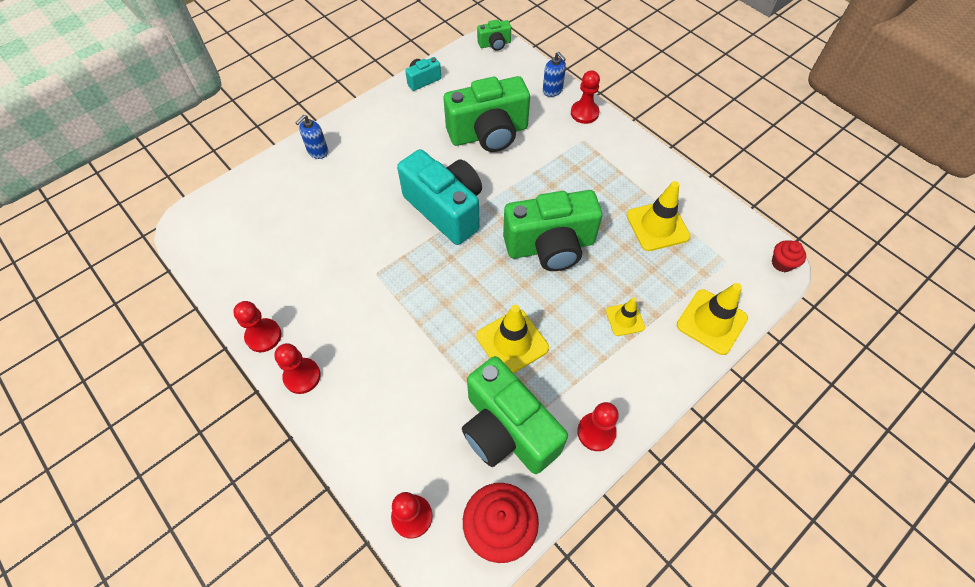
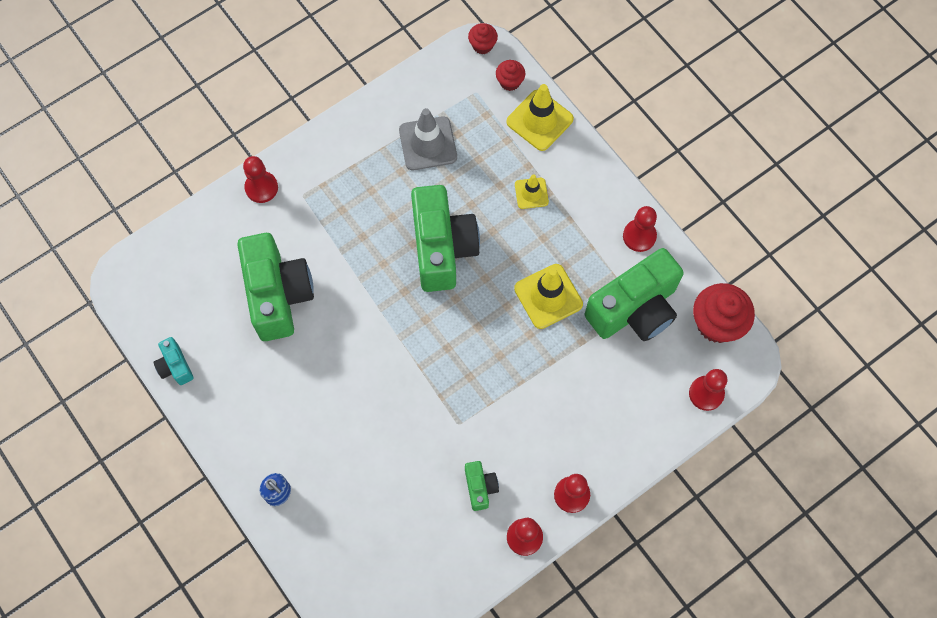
camera: 85 degrees left, 10 degrees up
turquoise camera [397,149,482,245] -> none
green camera [477,20,511,51] -> green camera moved to [465,461,499,511]
blue soap dispenser [543,52,566,97] -> none
yellow traffic cone [626,181,690,251] -> grey traffic cone [399,108,457,170]
none -> red cupcake [496,60,525,91]

